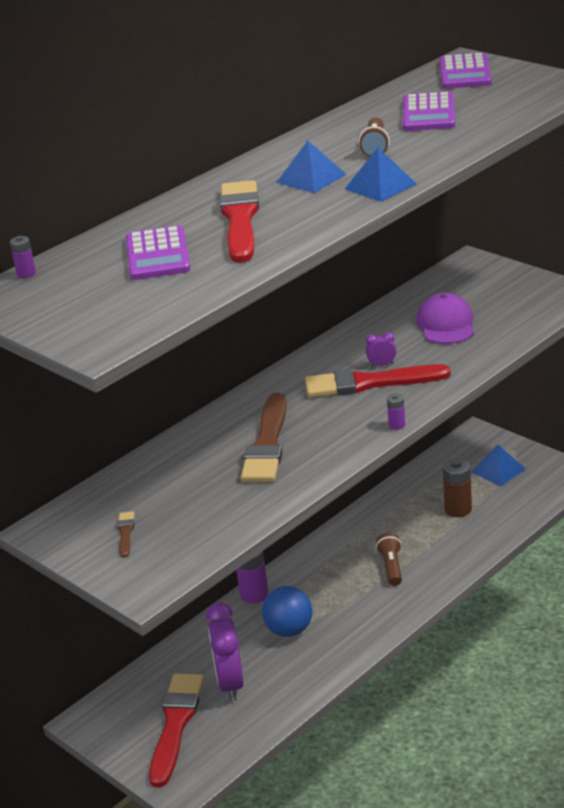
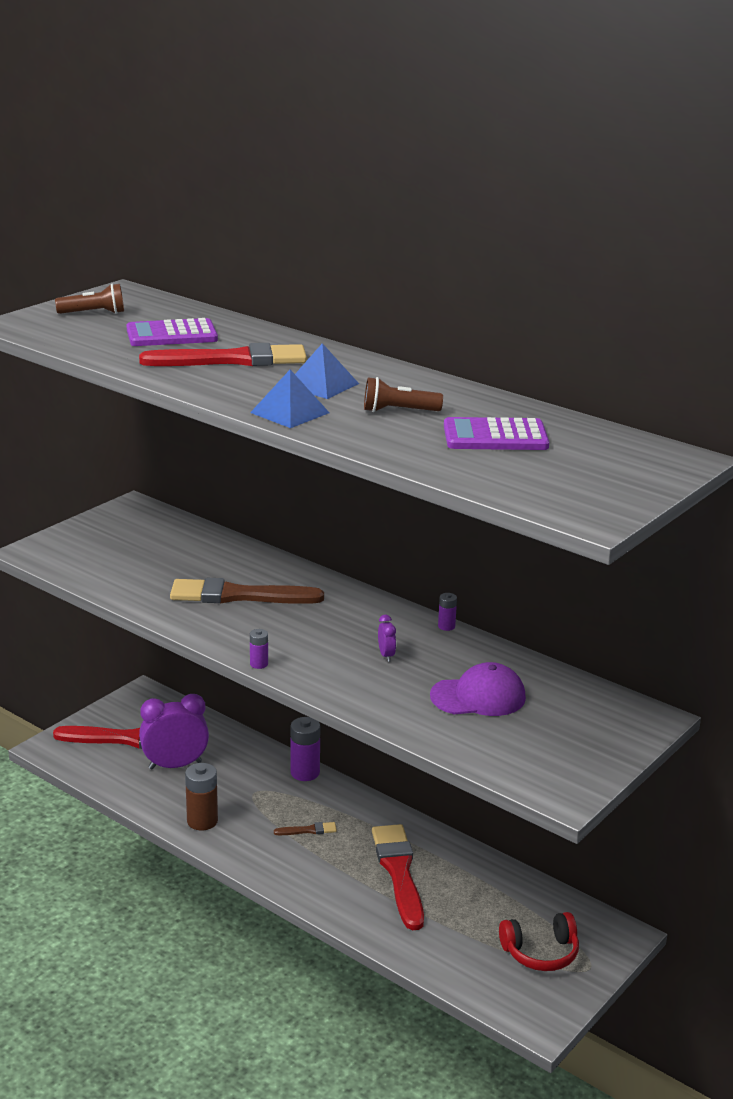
camera: 80 degrees right, 5 degrees down
purple battery [10,236,36,278] -> purple battery moved to [438,593,457,631]
brown brush [118,511,134,557] -> brown brush moved to [274,822,337,835]
blue ball [262,586,312,637] -> none
red brush [305,364,451,397] -> red brush moved to [372,824,424,930]
brown flashlight [376,533,402,586] -> brown flashlight moved to [55,283,124,314]
purple calculator [439,53,492,89] -> none
brown battery [443,458,472,517] -> brown battery moved to [185,763,218,830]
blue pyramid [471,444,526,486] -> red headphones [499,912,579,971]

